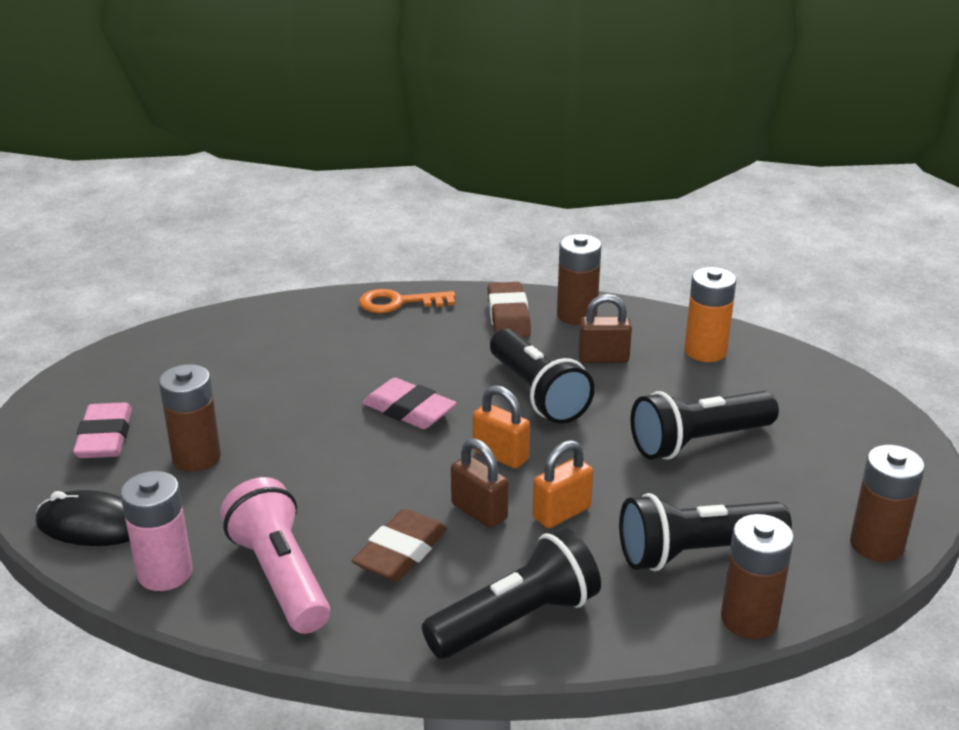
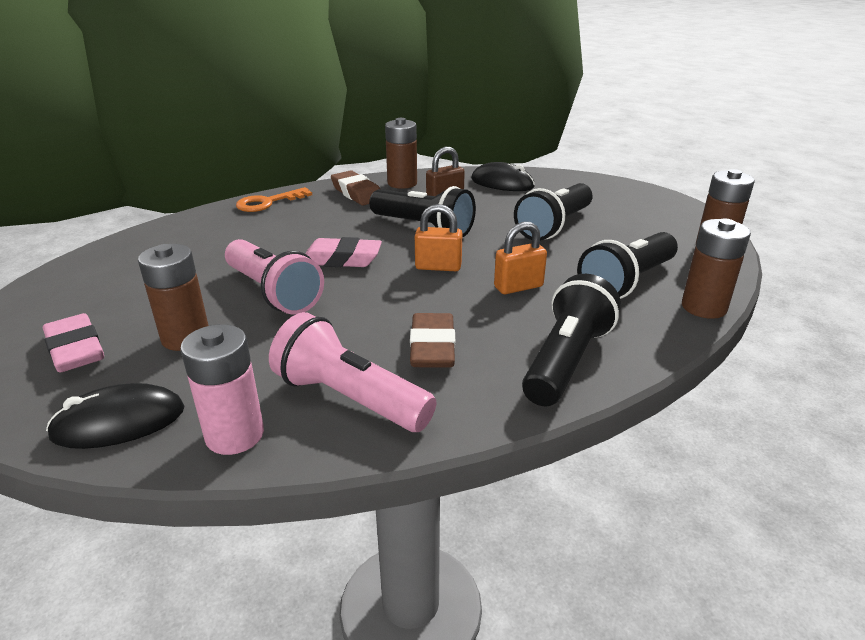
camera: 30 degrees left, 0 degrees up
brown padlock [451,438,508,528] -> none
orange padlock [533,440,593,528] -> orange padlock turned 45 degrees clockwise [494,222,547,294]
orange battery [684,267,736,362] -> black mouse [471,162,535,191]
none -> pink flashlight [225,239,324,315]

